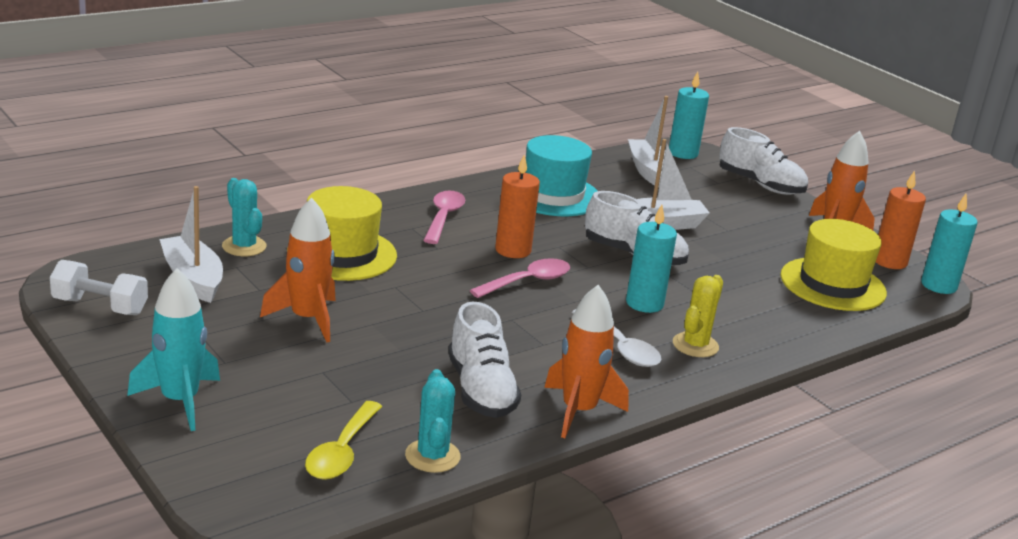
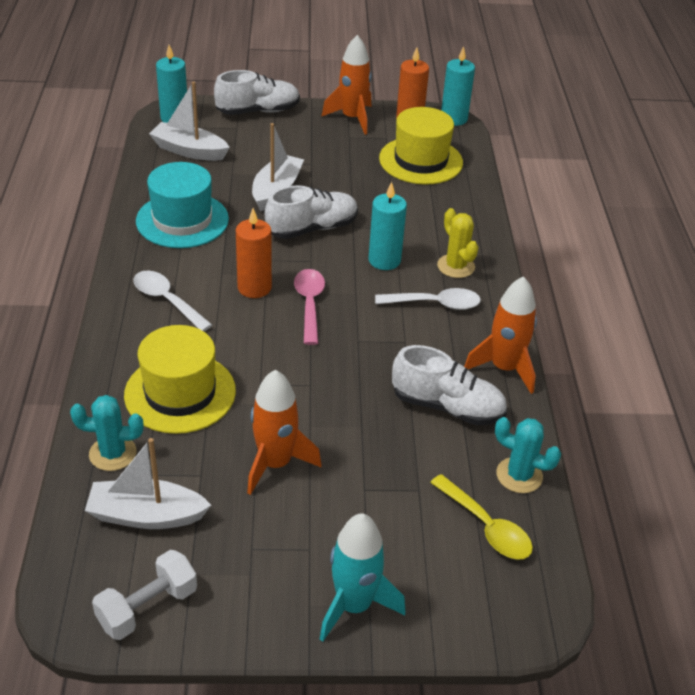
camera: 55 degrees left, 15 degrees up
pink spoon [423,191,465,244] -> white spoon [133,271,212,331]

